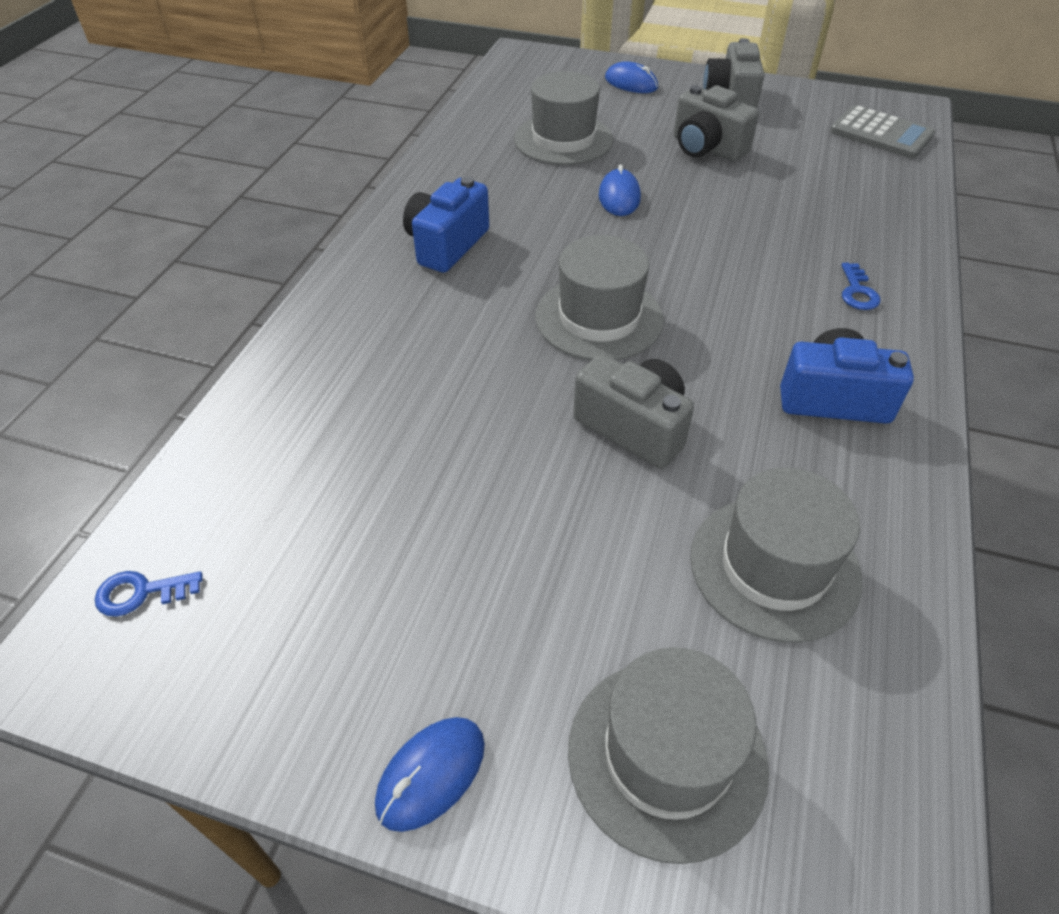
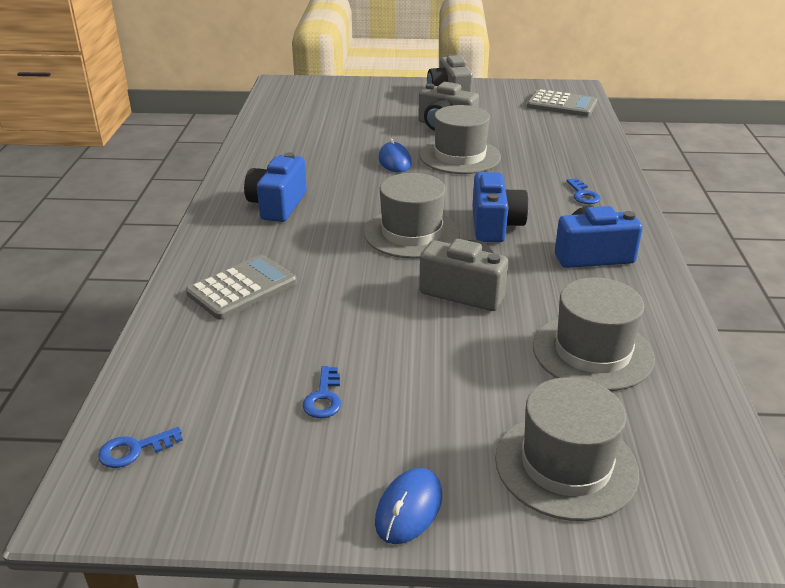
camera: 15 degrees left, 15 degrees down
grey hat [514,71,613,165] -> grey hat moved to [419,105,501,174]
blue mouse [605,61,658,93] -> none
none -> grey calculator [186,255,297,319]
none -> blue key [302,366,341,418]
none -> blue camera [472,172,529,242]

